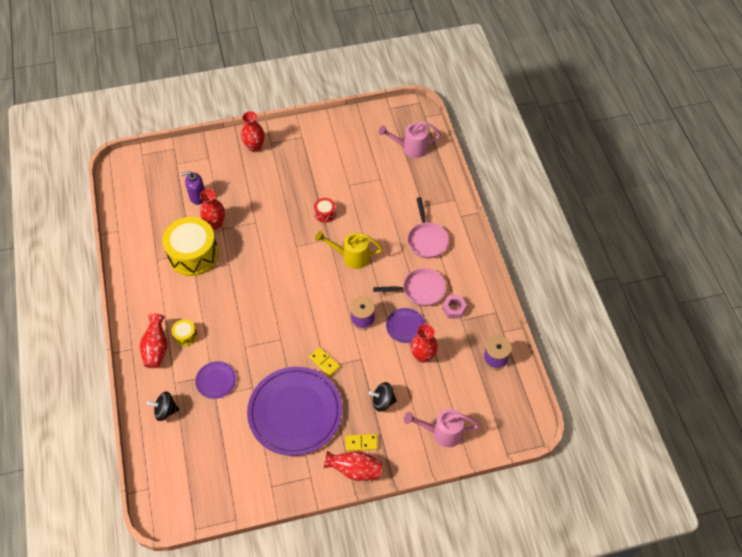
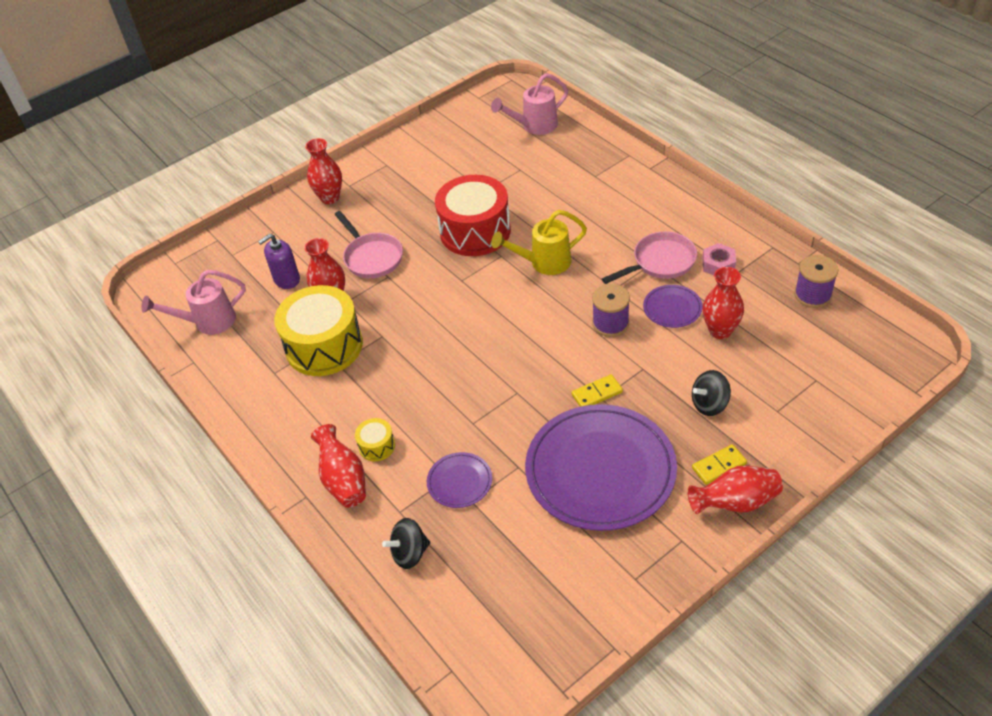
camera: 20 degrees left, 10 degrees down
yellow domino [309,347,340,376] -> yellow domino turned 45 degrees counterclockwise [572,374,623,406]
red drum [314,198,336,223] -> red drum [435,175,511,256], size x2.31
pink watering can [404,409,480,447] -> pink watering can moved to [141,270,246,335]
pink pan [407,197,449,258] -> pink pan moved to [334,211,403,278]

